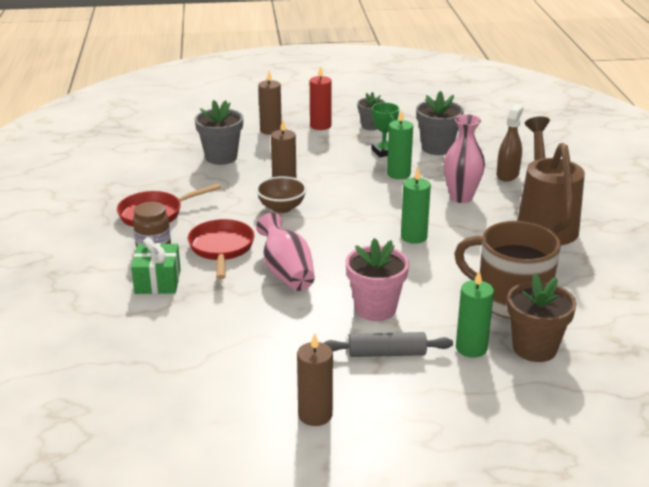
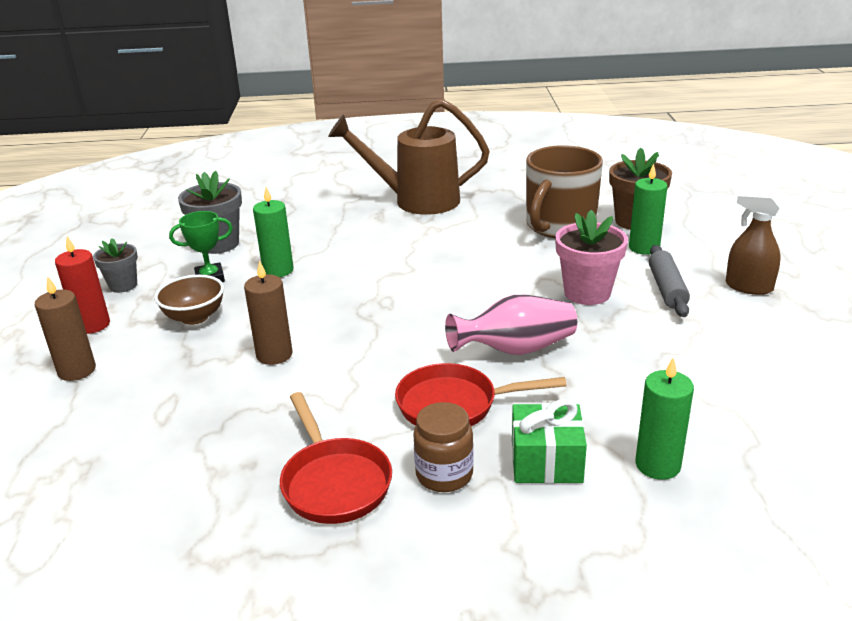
camera: 85 degrees left, 0 degrees up
grey flower pot [194,100,243,165] -> none
brown bowl [256,176,307,213] -> brown bowl moved to [154,275,224,325]
brown candle [297,333,333,426] -> none
green candle [401,168,431,244] -> green candle moved to [635,358,694,480]
pink vase [444,114,485,203] -> none
brown spray bottle [497,104,524,181] -> brown spray bottle moved to [726,192,782,295]

